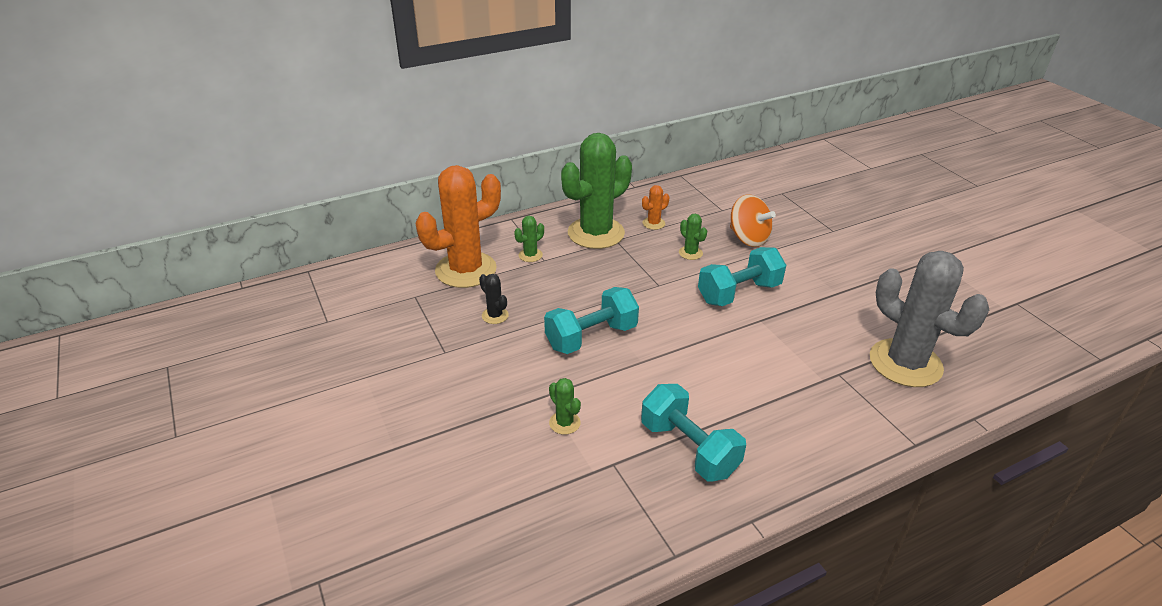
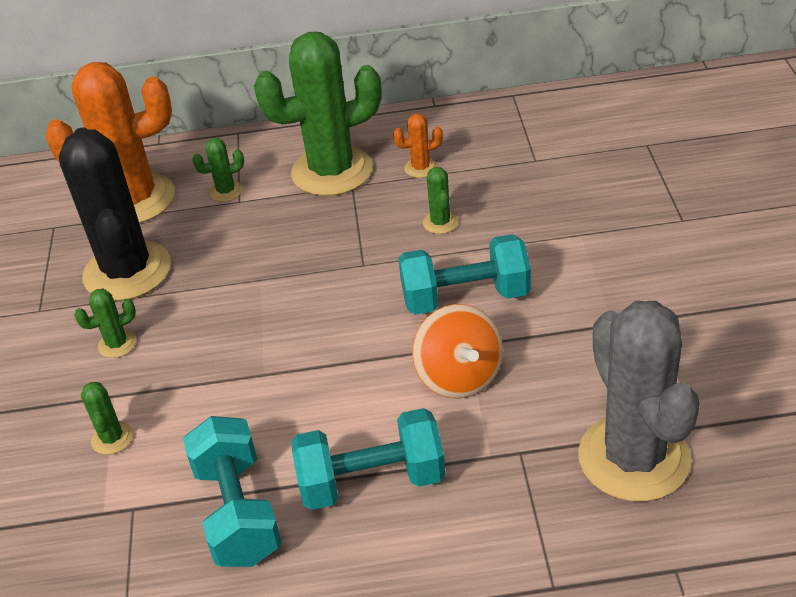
camera: 25 degrees right, 5 degrees up
black cactus [479,274,509,324] -> black cactus [59,127,171,301], size x2.45
turquoise dumbbell [544,287,639,354] -> turquoise dumbbell moved to [291,408,446,510]
orange spinning top [730,194,776,247] -> orange spinning top moved to [412,304,503,398]
none -> green cactus [74,289,136,358]

